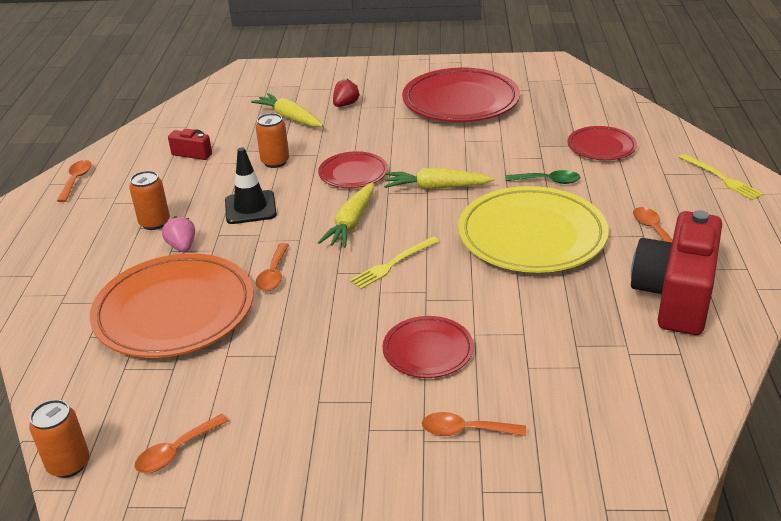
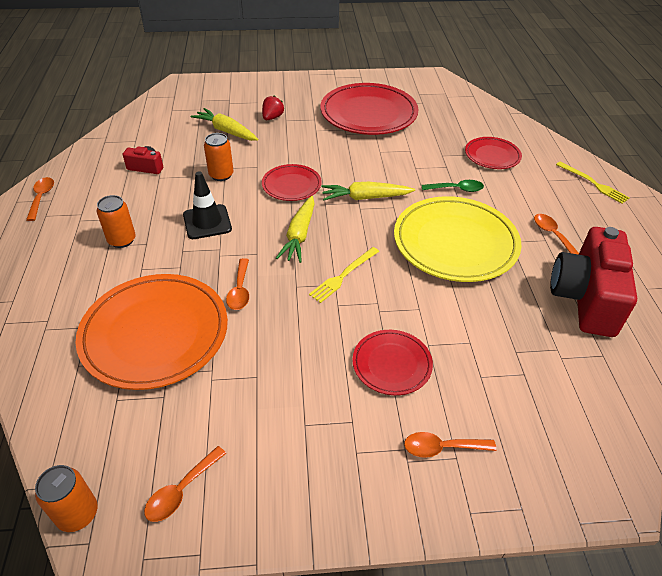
camera: 10 degrees left, 10 degrees up
pink strawberry [162,216,195,252] -> none

